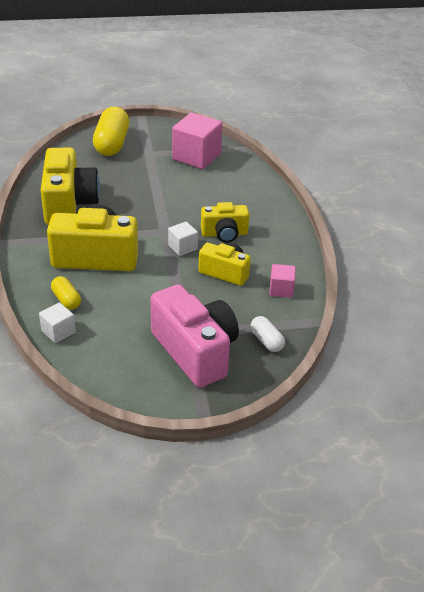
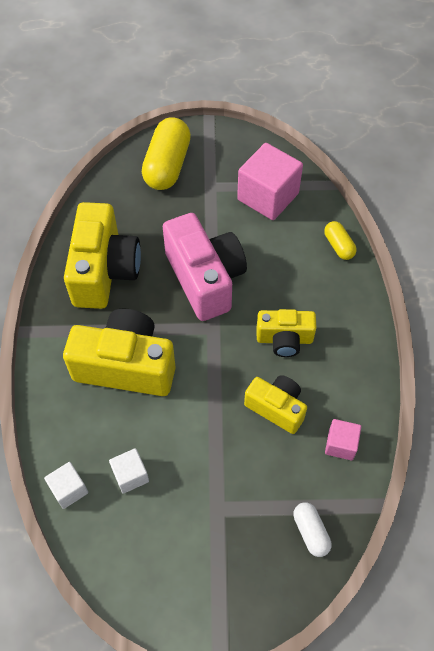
camera: 10 degrees right, 20 degrees up
yellow capsule [51,276,81,310] -> yellow capsule moved to [324,221,357,260]
pink camera [151,284,239,388] -> pink camera moved to [163,213,247,321]
white cube [168,222,198,256] -> white cube moved to [109,448,149,494]

